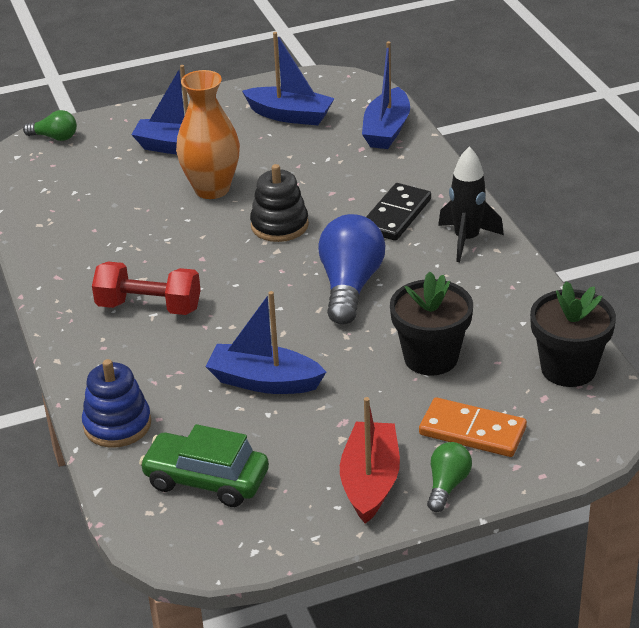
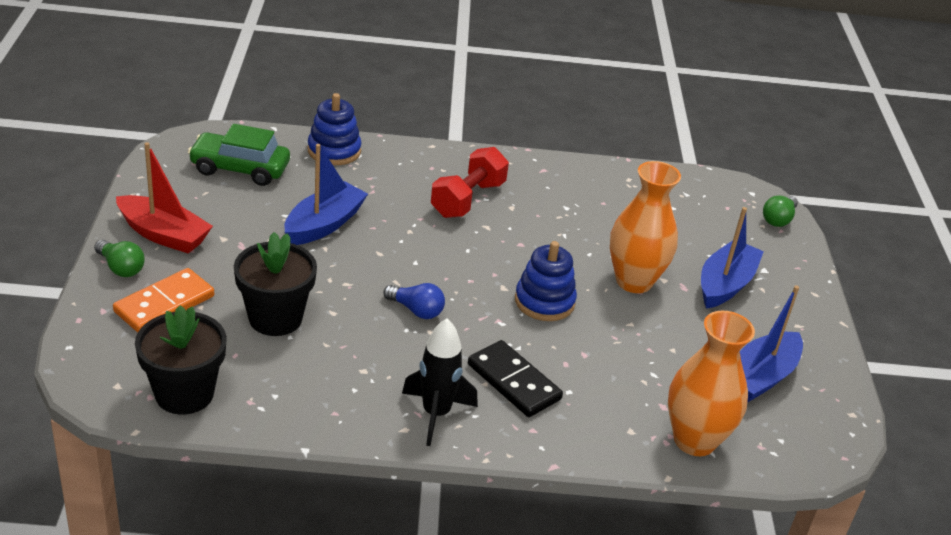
camera: 105 degrees right, 0 degrees up
green car [139,424,269,507] -> green car turned 120 degrees counterclockwise [188,124,290,186]
black stacking toy [250,164,309,242] -> blue stacking toy [515,241,577,321]
blue light bulb [318,214,385,325] -> blue light bulb [383,283,445,319], size x0.53
blue boat [362,41,410,149] -> orange vase [668,311,755,456]

